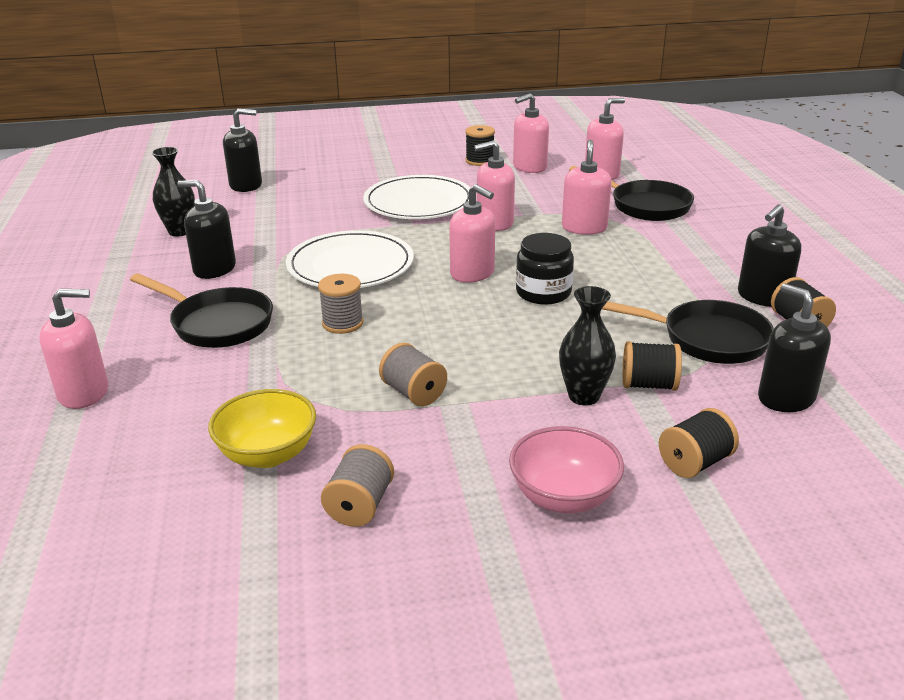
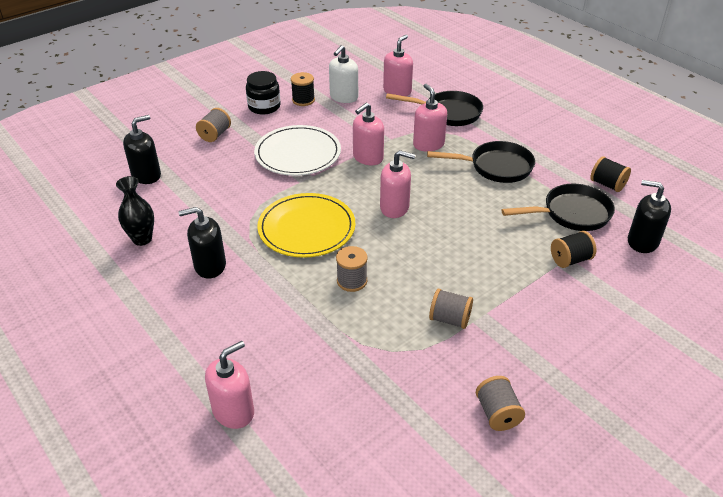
camera: 30 degrees left, 10 degrees up
black pan [130,273,273,348] -> black pan moved to [427,141,535,183]
yellow bowl [208,389,316,468] -> none
white plate [286,230,414,288] -> yellow plate [257,193,356,258]
pink bowl [509,426,624,513] -> none
pink soap dispenser [513,93,549,173] -> white soap dispenser [329,45,358,103]
black jar [516,233,574,305] -> black jar moved to [246,71,281,114]
black vase [559,286,616,405] -> none
black spool [659,408,739,478] -> none
black soap dispenser [738,204,801,307] -> none
none -> grey spool [196,108,231,142]

